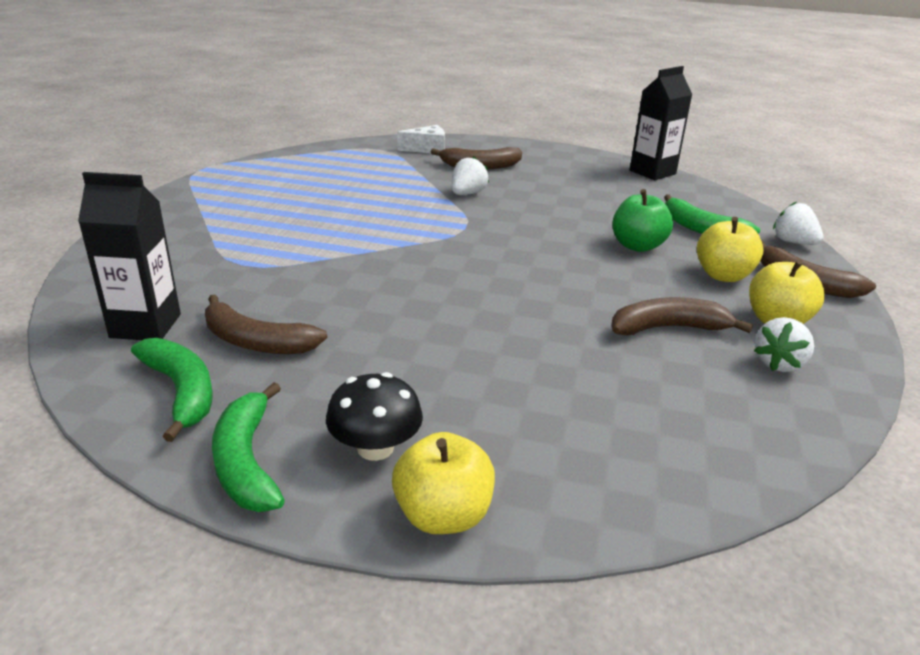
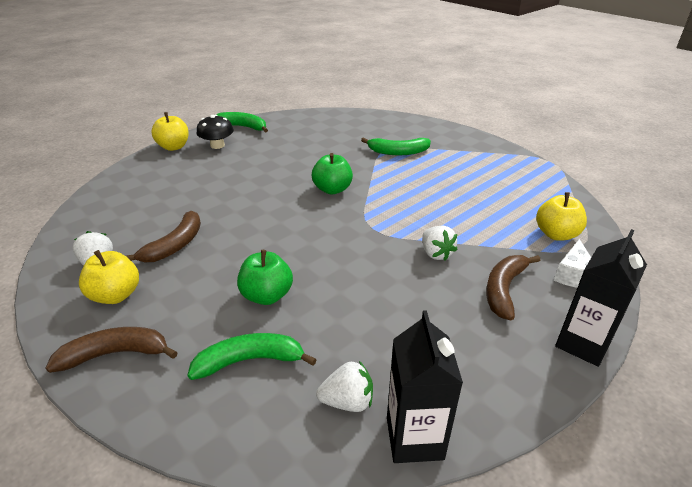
camera: 125 degrees right, 5 degrees up
black carton [78,172,181,340] -> black carton moved to [555,229,647,367]
green banana [131,338,213,442] -> green banana moved to [361,137,431,155]
brown banana [205,294,327,354] -> none
yellow apple [697,217,764,282] -> yellow apple moved to [536,192,587,241]
white strawberry [773,202,824,245] -> white strawberry moved to [316,361,373,412]
none -> green apple [312,153,353,194]

